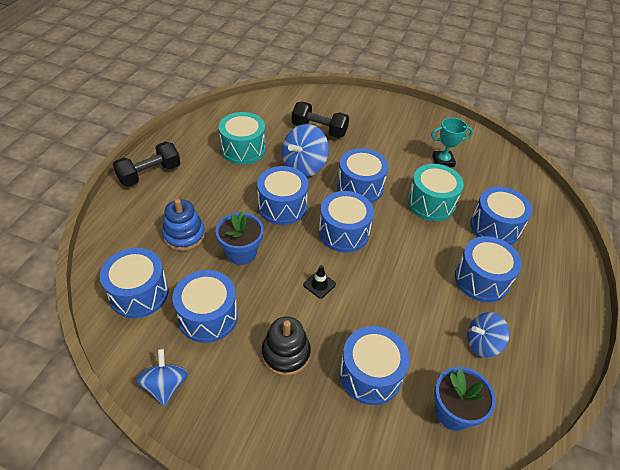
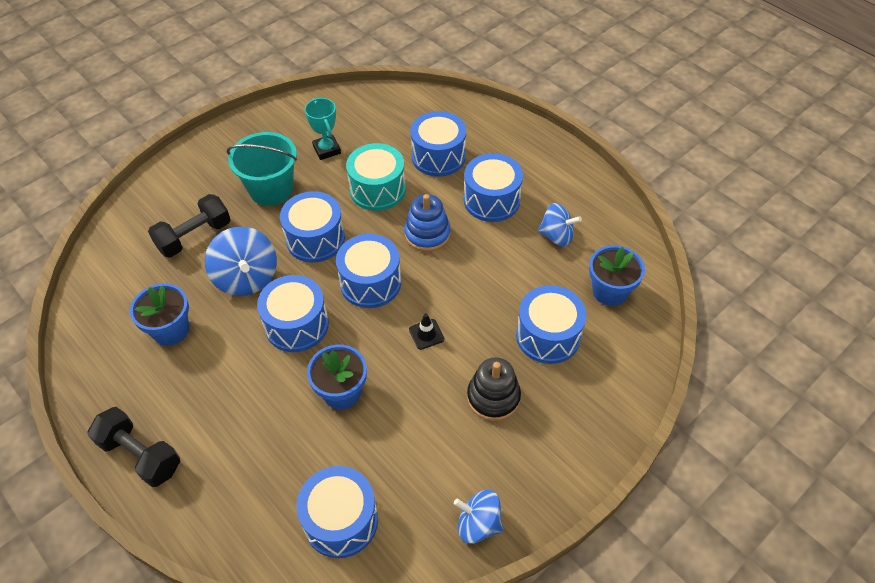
camera: 60 degrees left, 5 degrees up
black dumbbell [113,142,180,187] -> black dumbbell turned 45 degrees counterclockwise [88,407,180,487]
blue stacking toy [162,199,205,251] -> blue stacking toy moved to [404,194,451,252]
blue drum [172,270,238,343] -> none
turquoise drum [219,112,266,165] -> blue flower pot [130,283,189,346]
turquoise trophy [431,118,473,167] -> turquoise trophy turned 45 degrees counterclockwise [305,98,341,160]
blue spinning top [467,312,510,358] -> blue spinning top turned 90 degrees counterclockwise [538,203,582,247]
none -> turquoise bucket [227,132,297,206]

